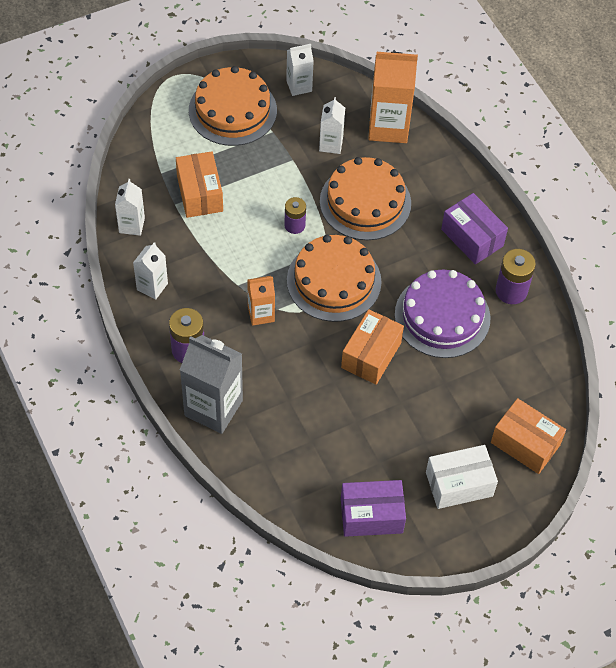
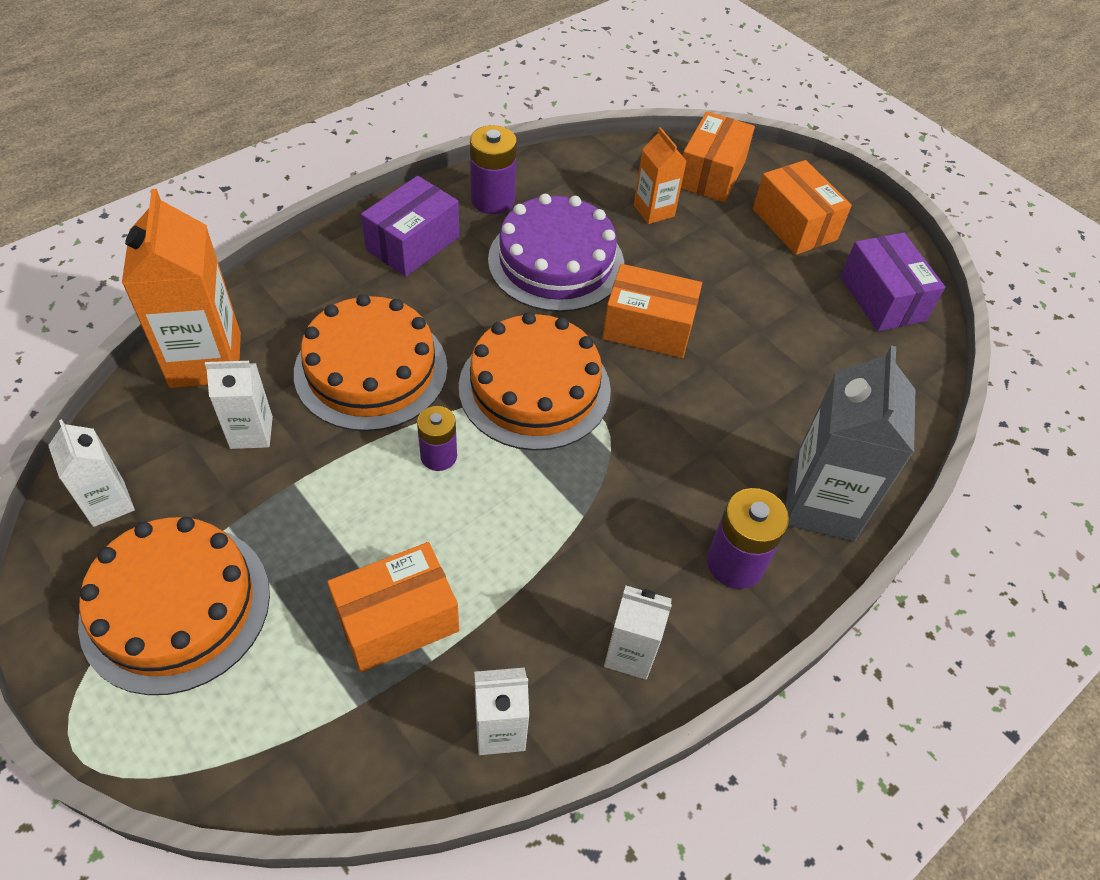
camera: 105 degrees left, 5 degrees down
orange carton [247,276,275,326] -> orange carton moved to [634,127,686,224]
white box [426,445,498,509] -> orange box [753,160,852,255]

